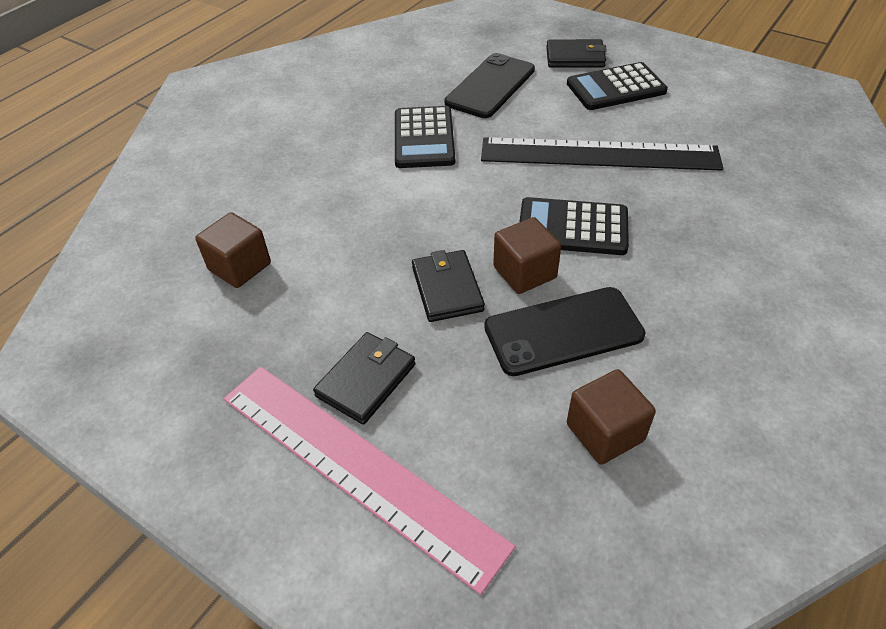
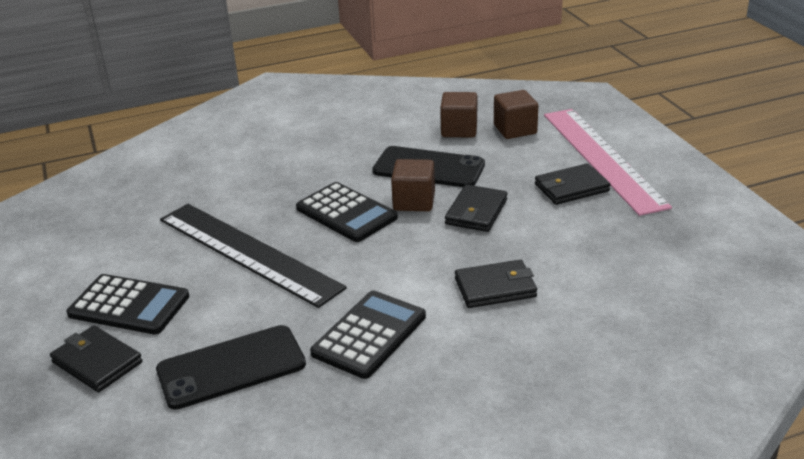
camera: 145 degrees left, 15 degrees down
brown cube [195,212,271,288] -> brown cube moved to [494,90,538,139]
none -> black wallet [455,260,537,308]

